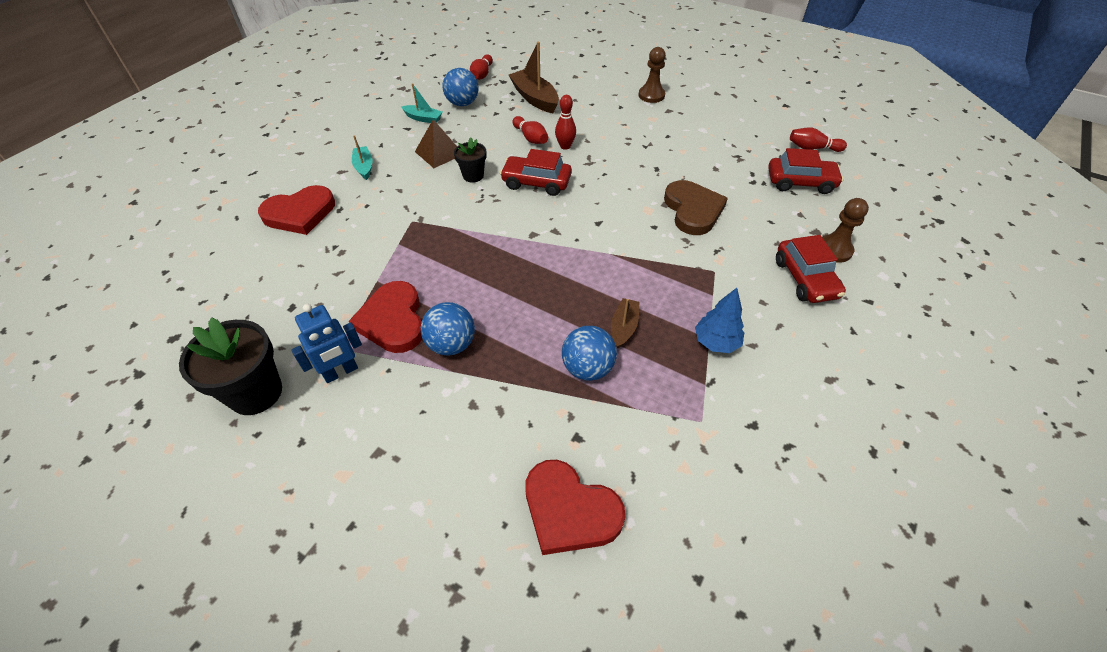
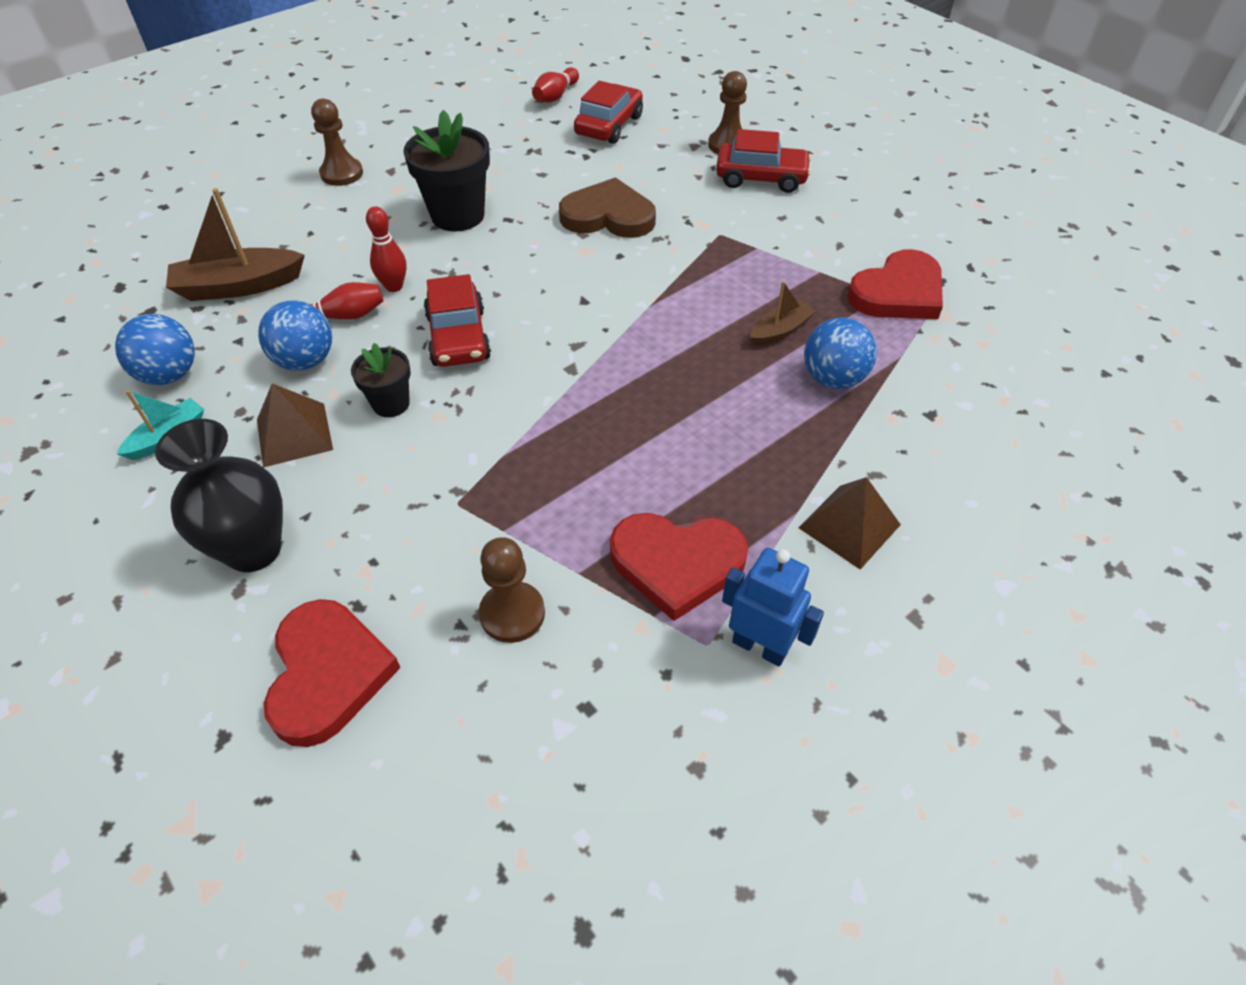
camera: 70 degrees left, 0 degrees up
black flower pot [179,317,282,415] -> black flower pot moved to [403,110,490,232]
blue robot [291,304,362,383] -> blue robot turned 45 degrees counterclockwise [722,548,824,667]
turquoise boat [352,135,373,180] -> black vase [155,419,283,572]
blue ball [421,302,475,356] -> blue ball moved to [258,300,332,371]
red bowling pin [470,54,493,80] -> none
red car [500,149,572,196] -> red car turned 45 degrees counterclockwise [424,274,491,367]
red heart [525,460,625,555] -> red heart moved to [847,249,943,319]
brown boat [611,298,640,349] -> brown boat turned 105 degrees clockwise [750,281,816,346]
blue tree [695,288,744,353] -> none
none -> brown pawn [479,537,545,643]
none -> brown pyramid [798,477,901,569]

